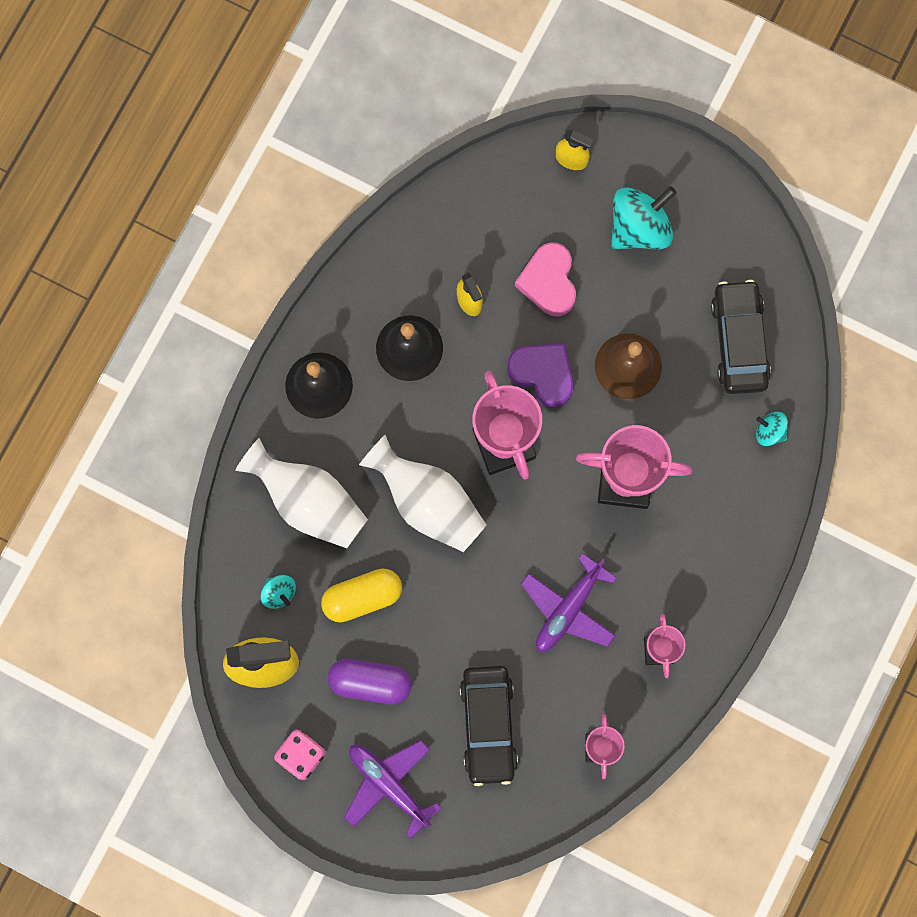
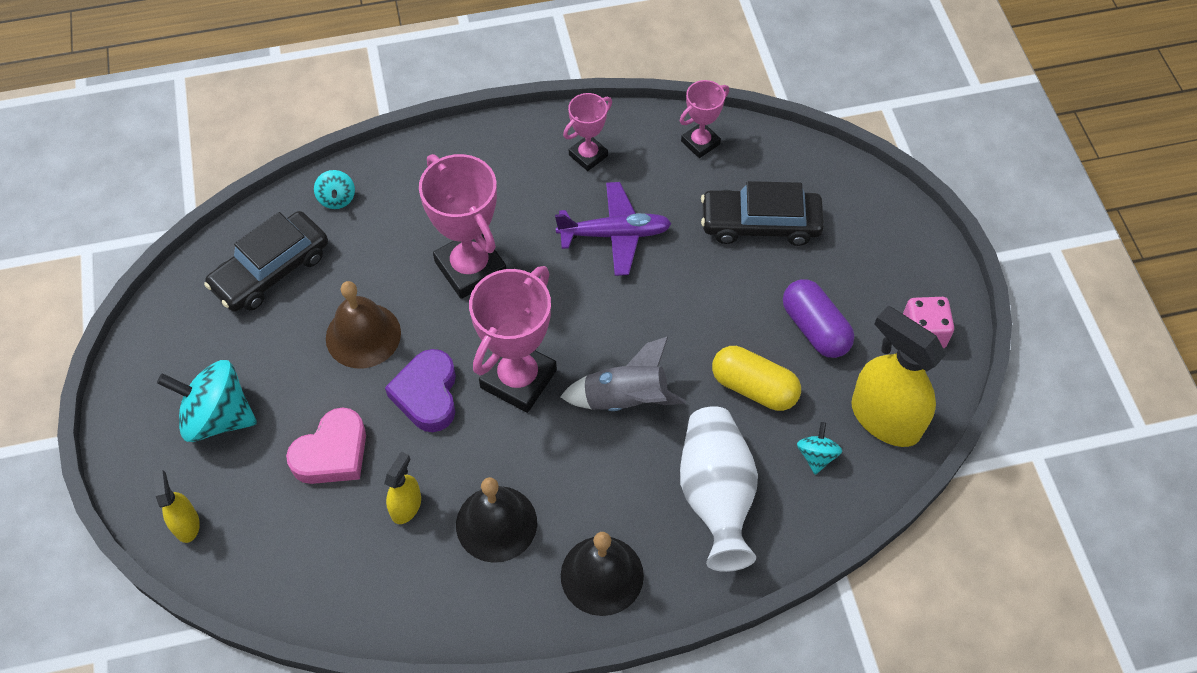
camera: 130 degrees left, 20 degrees down
purple plane [344,740,442,839] -> none
white vase [359,435,486,552] -> grey rocket [560,337,686,411]
black car [460,666,518,786] -> black car turned 135 degrees counterclockwise [701,181,824,246]

